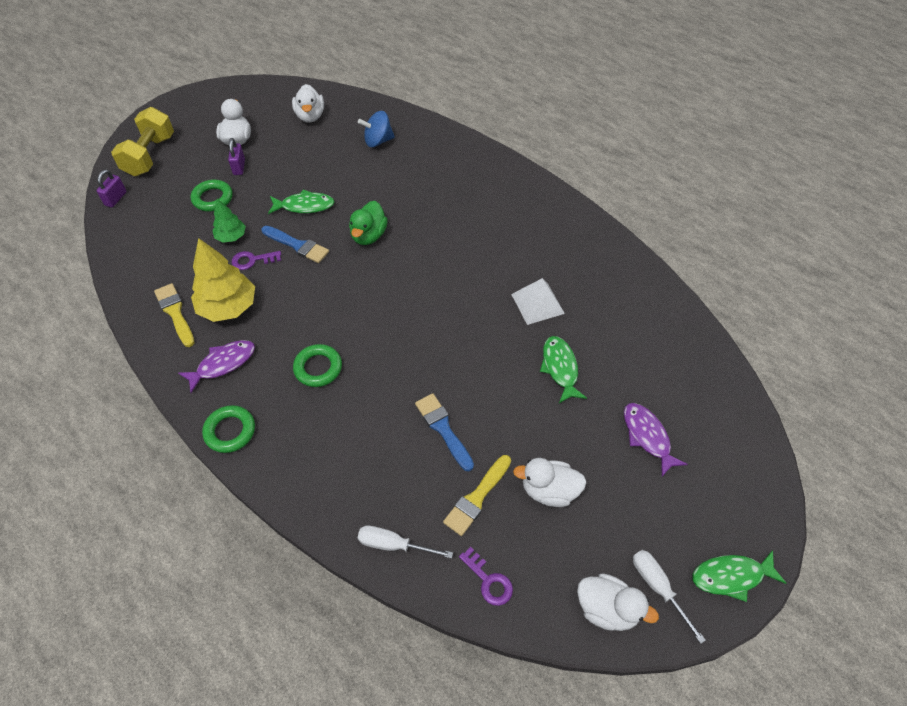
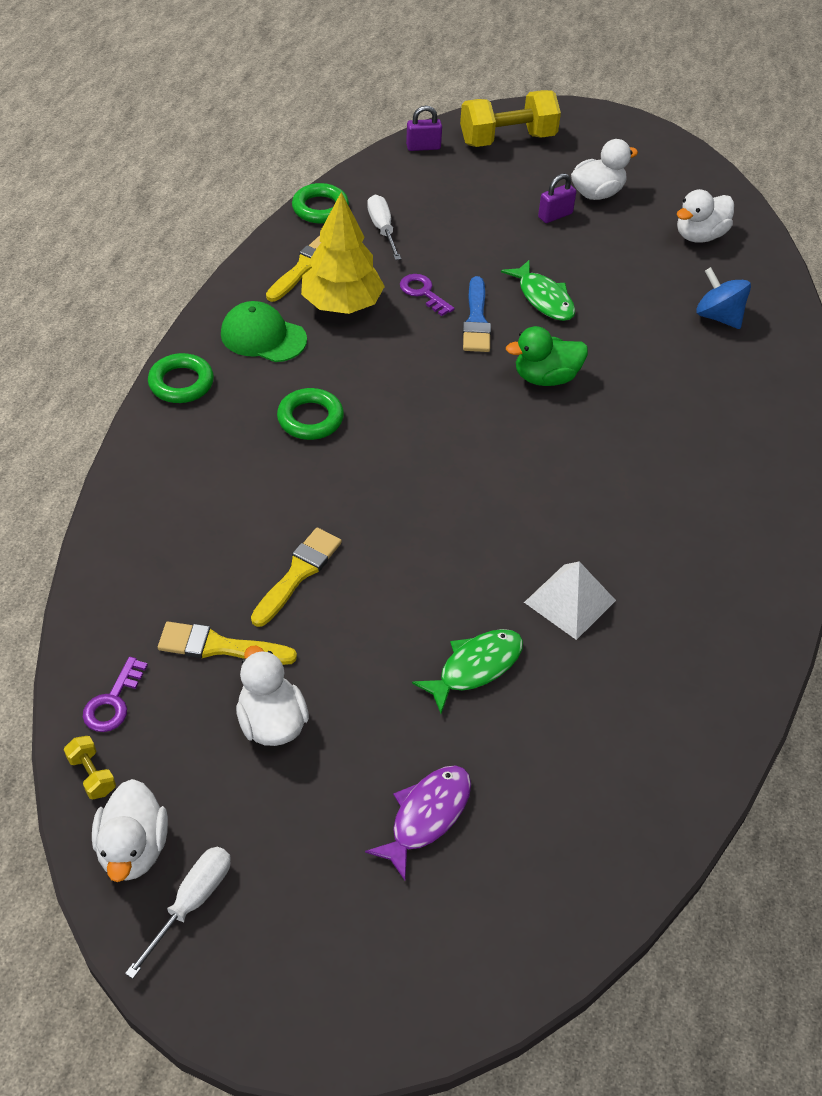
camera: 60 degrees right, 5 degrees down
purple fish [178,340,255,393] -> green cap [221,301,307,362]
green ring [191,180,233,211] -> green ring moved to [292,183,349,224]
green tree [212,199,246,243] -> none
white screwdriver [358,526,453,559] -> white screwdriver moved to [367,195,401,260]
blue brush [415,393,474,471] -> yellow brush [251,528,342,627]
green fish [692,550,786,602] -> none
none -> yellow dumbbell [64,736,116,799]

